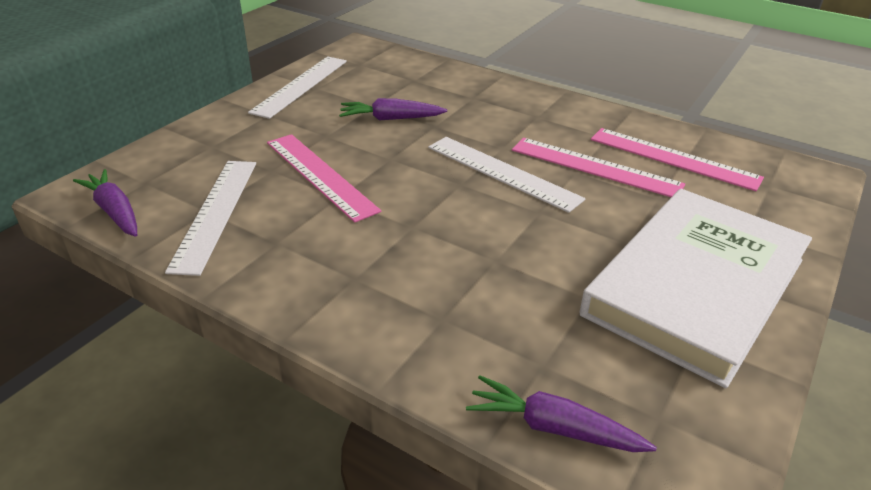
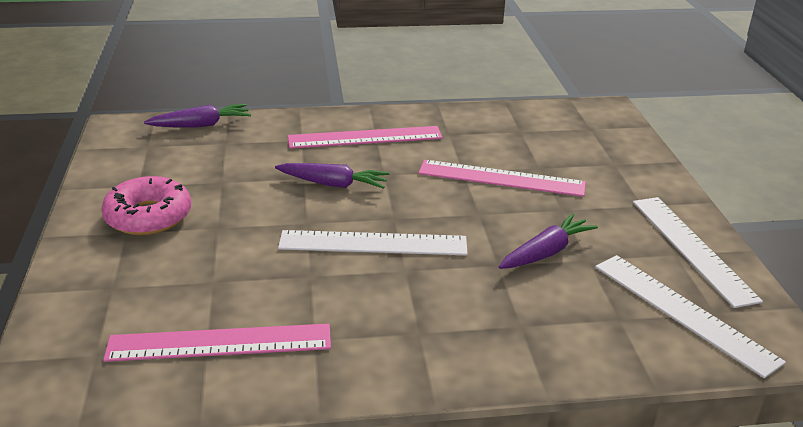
camera: 140 degrees right, 5 degrees down
purple carrot [73,169,137,237] -> purple carrot moved to [275,163,390,189]
white ruler [165,161,256,276] -> white ruler moved to [595,255,786,378]
pink ruler [512,138,685,197] -> pink ruler moved to [288,126,443,149]
white book [580,189,812,388] -> pink donut [101,176,191,235]

